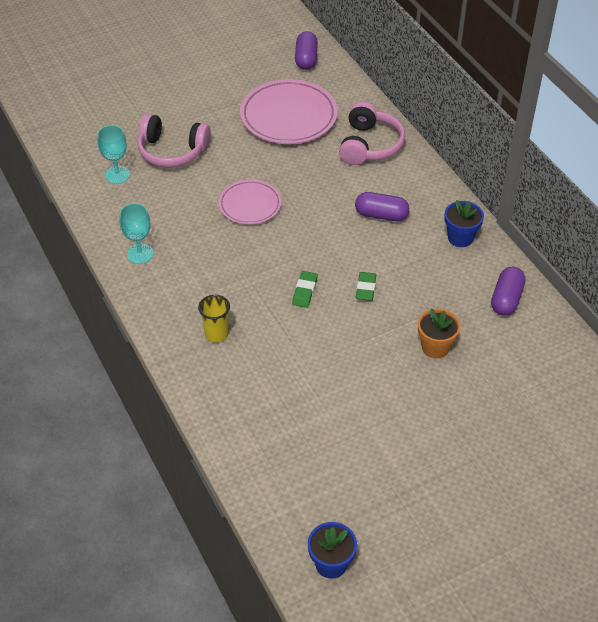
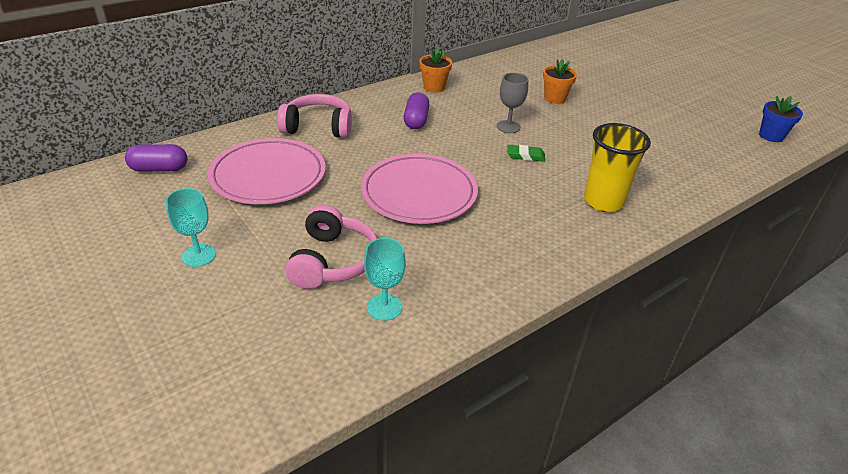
camera: 100 degrees left, 10 degrees down
turquoise goblet [119,203,153,264] -> turquoise goblet moved to [166,188,216,267]
yellow cup [198,295,230,343] -> yellow cup [584,123,651,212], size x1.71
pink plate [219,180,282,225] -> pink plate [361,154,478,224], size x1.67
green eraser [356,272,376,301] -> grey goblet [496,73,528,133]
blue flower pot [444,200,484,247] -> orange flower pot [419,48,452,92]
purple capsule [491,267,526,316] -> none

